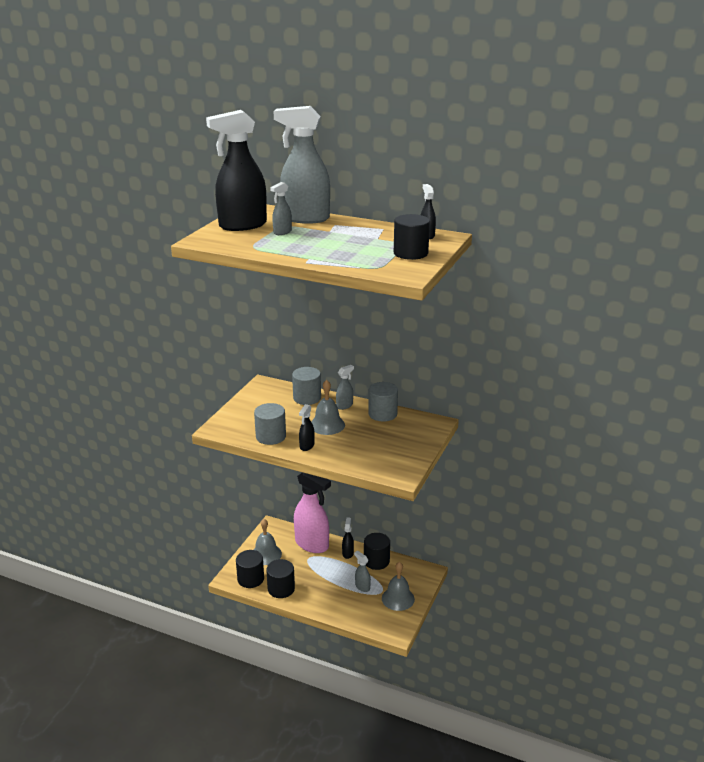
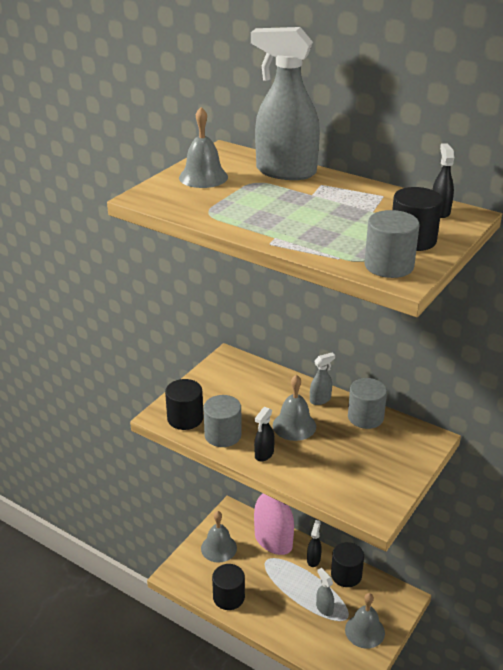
camera: 10 degrees right, 5 degrees up
black spray bottle [206,110,267,231] -> grey bell [179,107,228,188]
black cylinder [236,550,264,588] -> black cylinder moved to [165,379,203,430]
grey spray bottle [270,182,292,235] -> none
grey cylinder [292,367,321,405] -> grey cylinder moved to [365,210,420,278]

